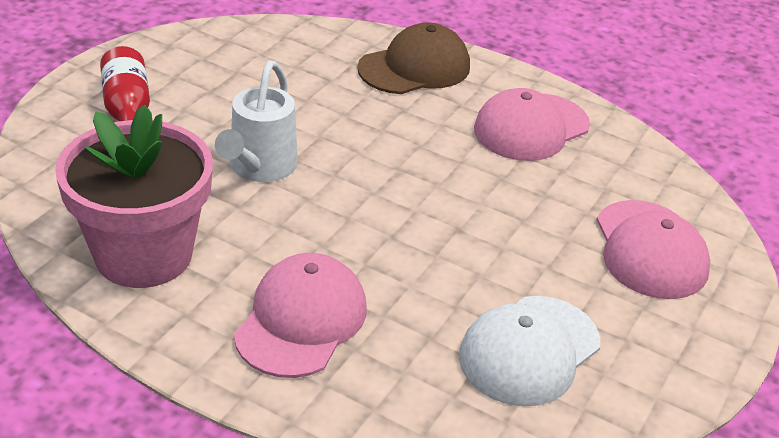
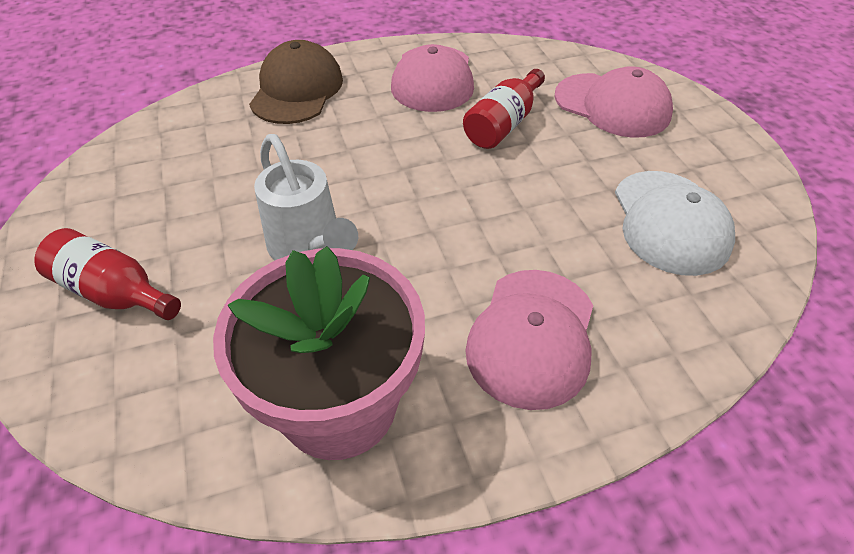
camera: 45 degrees left, 10 degrees up
pink cap [234,253,367,378] -> pink cap turned 135 degrees counterclockwise [465,270,593,410]
none -> red bottle [463,69,545,149]

